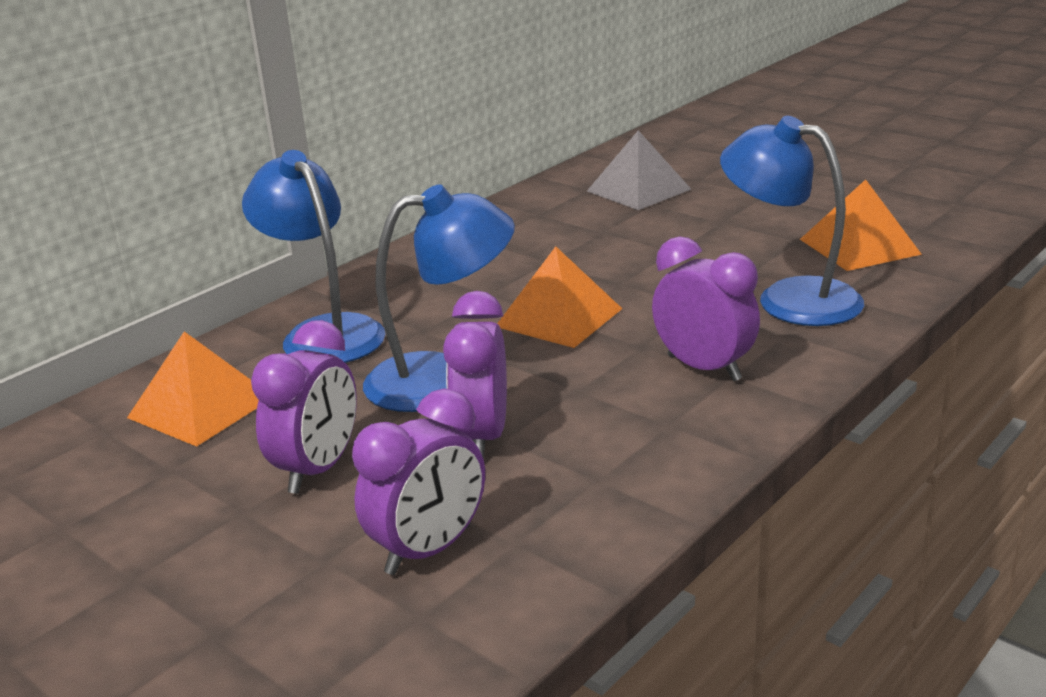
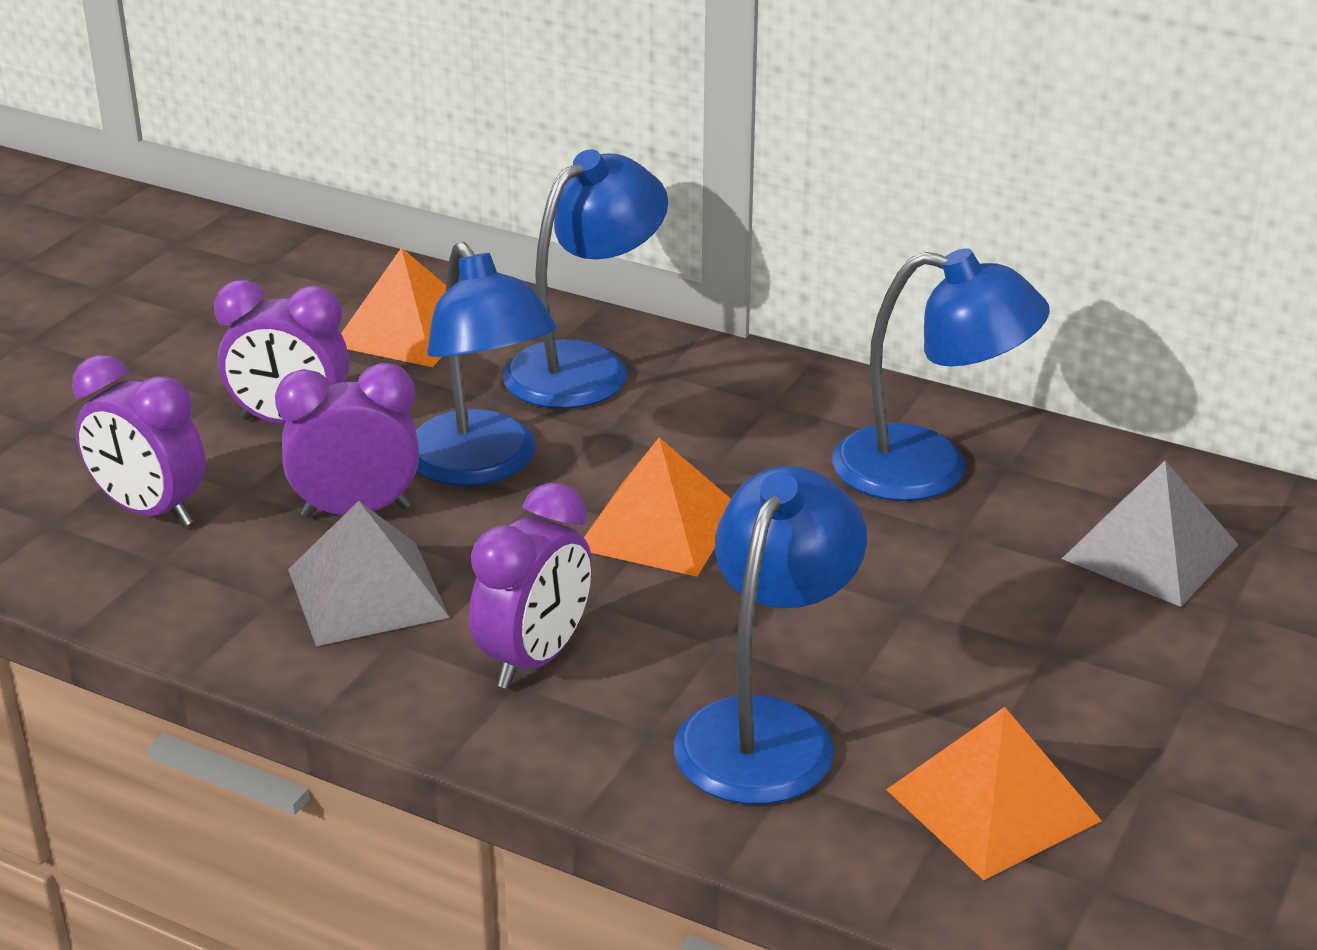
camera: 75 degrees right, 5 degrees up
none -> grey pyramid [288,501,450,646]
none -> blue lamp [832,248,1050,501]

